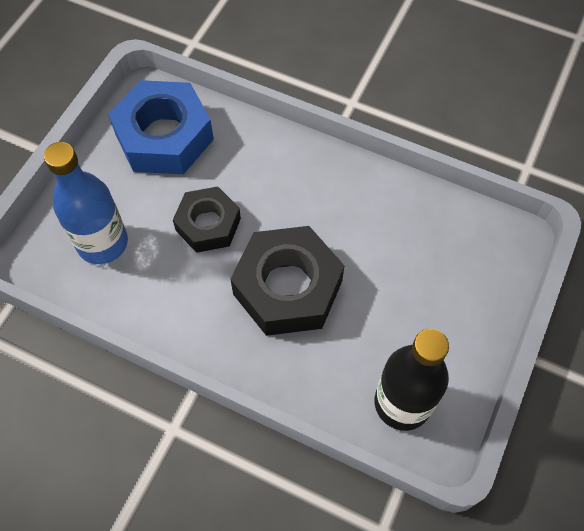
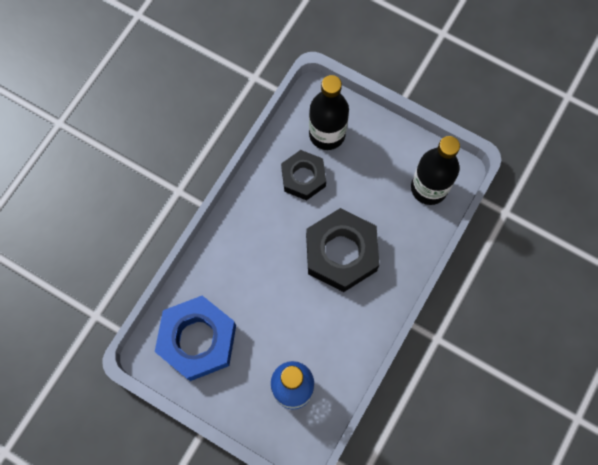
camera: 85 degrees left, 10 degrees up
black nut [173,187,241,253] -> black nut moved to [281,150,326,200]
none -> black bottle [309,75,349,150]

